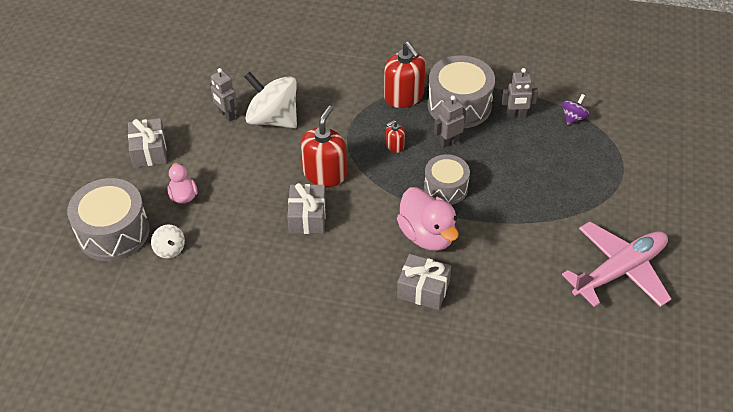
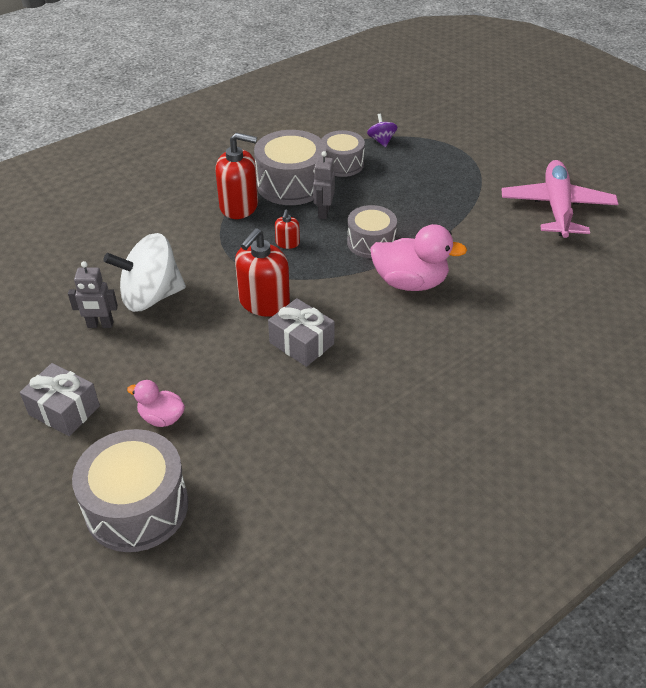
camera: 50 degrees left, 5 degrees down
white spinning top [151,225,185,258] -> none
red soap dispenser [301,106,347,187] -> red soap dispenser turned 120 degrees counterclockwise [235,228,290,317]
grey gift [397,254,451,310] -> none
grey robot [502,68,538,118] -> grey drum [322,130,365,177]

